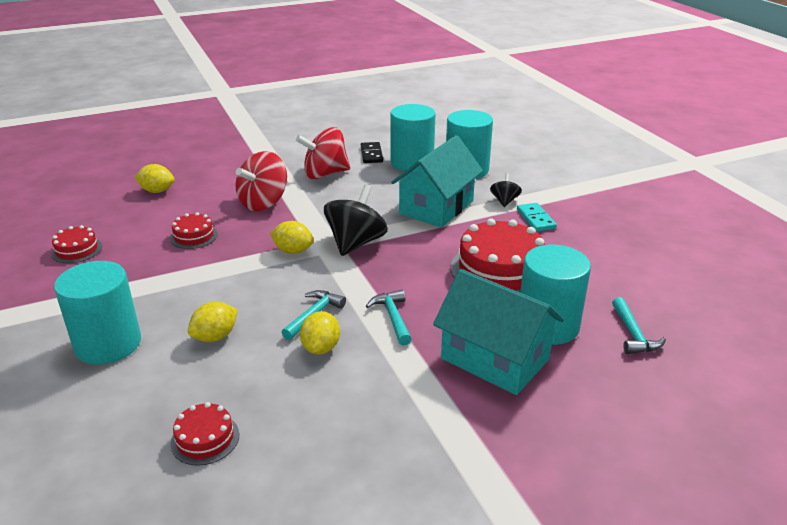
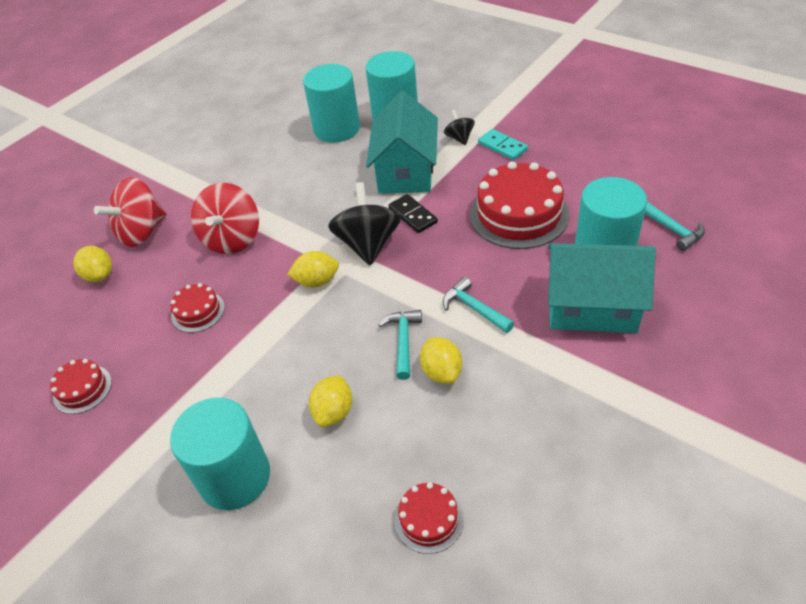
camera: 25 degrees left, 15 degrees up
yellow lemon [134,164,175,193] -> yellow lemon turned 75 degrees clockwise [73,246,112,282]
red spinning top [296,127,350,179] -> red spinning top moved to [94,177,167,247]
black domino [361,142,383,163] -> black domino moved to [388,194,438,233]

